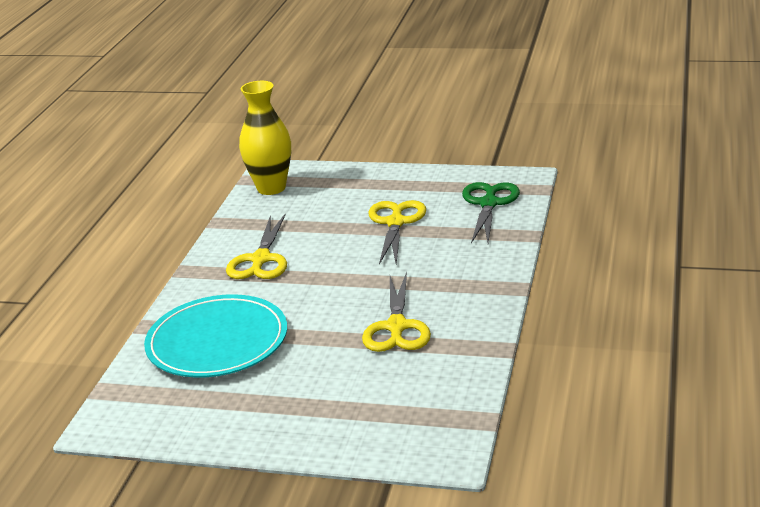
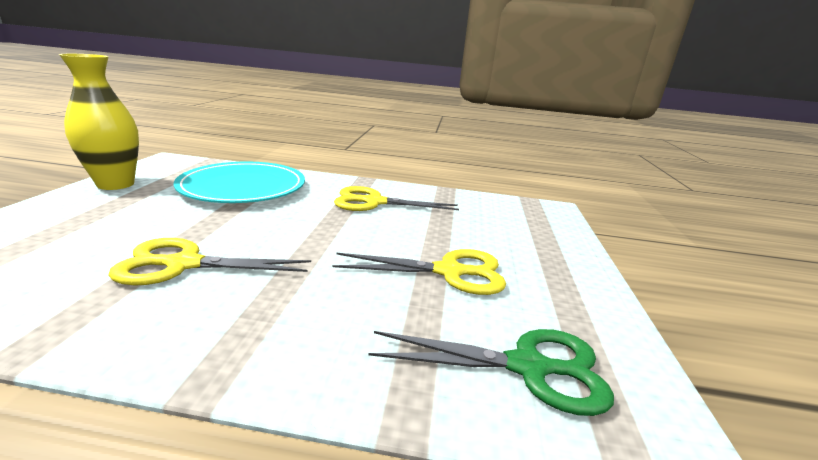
camera: 80 degrees right, 5 degrees down
yellow vase [239,81,291,195] -> yellow vase moved to [59,54,139,190]

